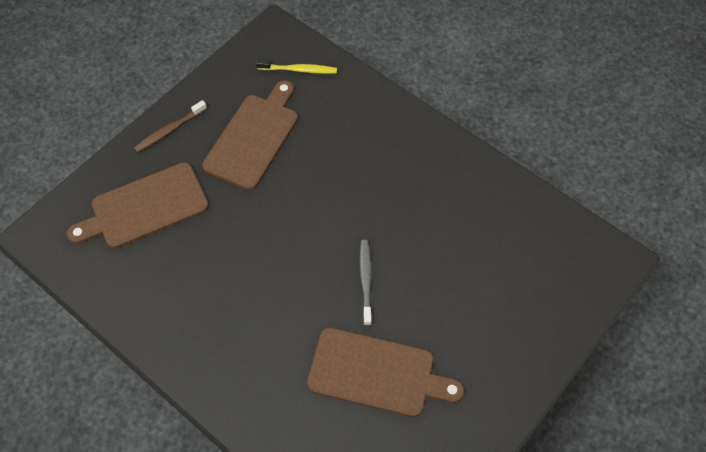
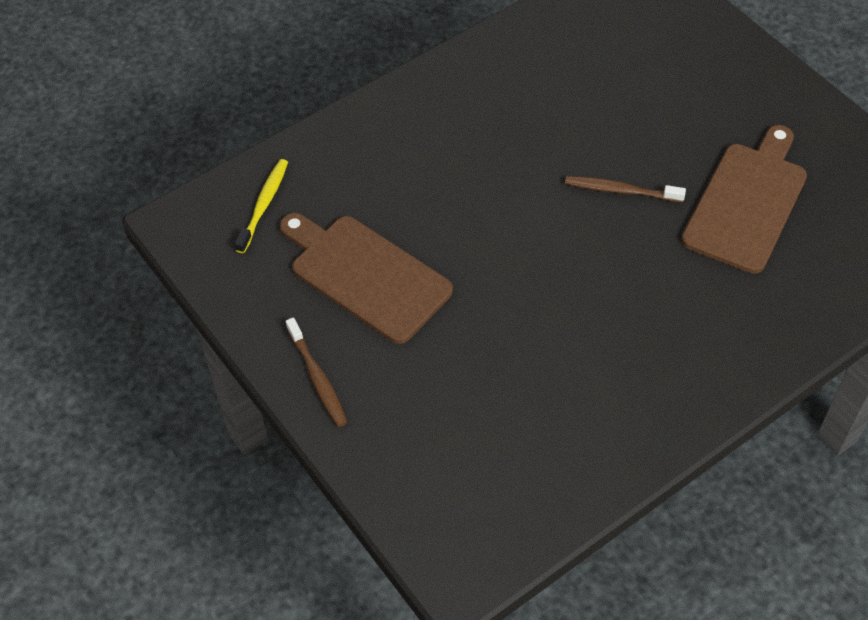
camera: 75 degrees left, 5 degrees down
brown cutting board [67,162,209,249] -> none
grey toothbrush [360,240,372,326] -> brown toothbrush [565,176,686,202]

